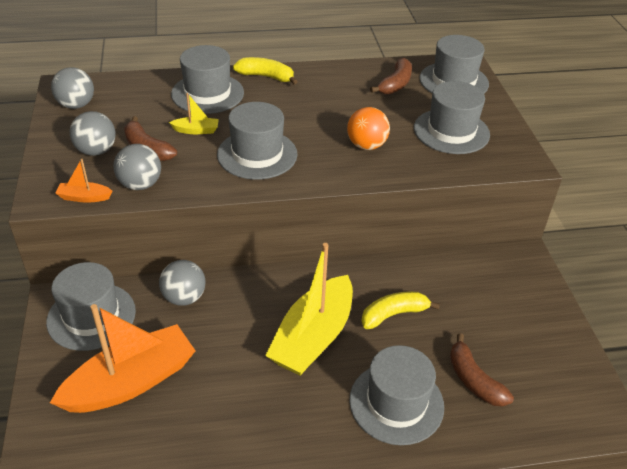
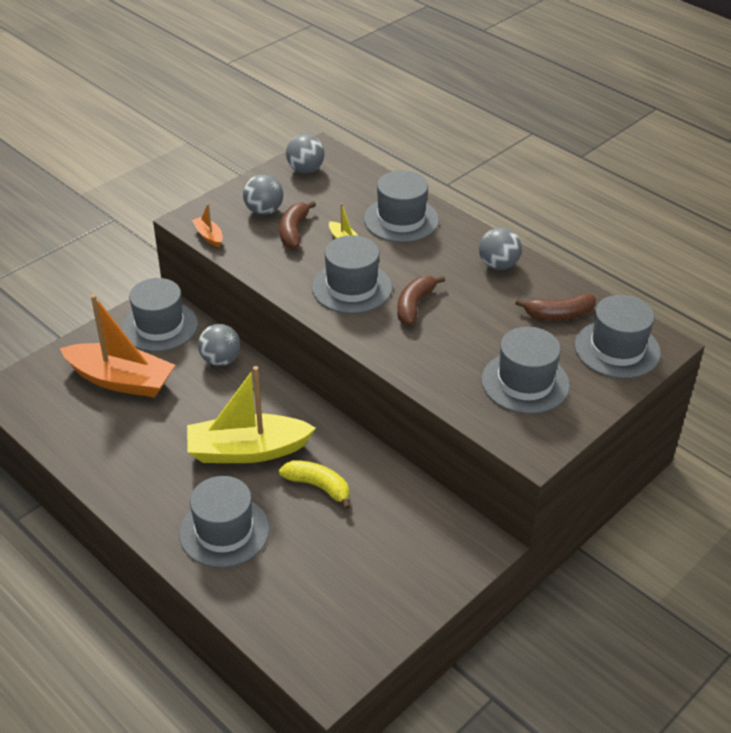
camera: 55 degrees right, 0 degrees up
grey ball [114,144,161,190] -> grey ball moved to [479,227,522,270]
yellow banana [233,57,298,85] -> none
orange ball [347,107,390,150] -> none
brown banana [450,333,514,407] -> brown banana moved to [397,276,445,325]

